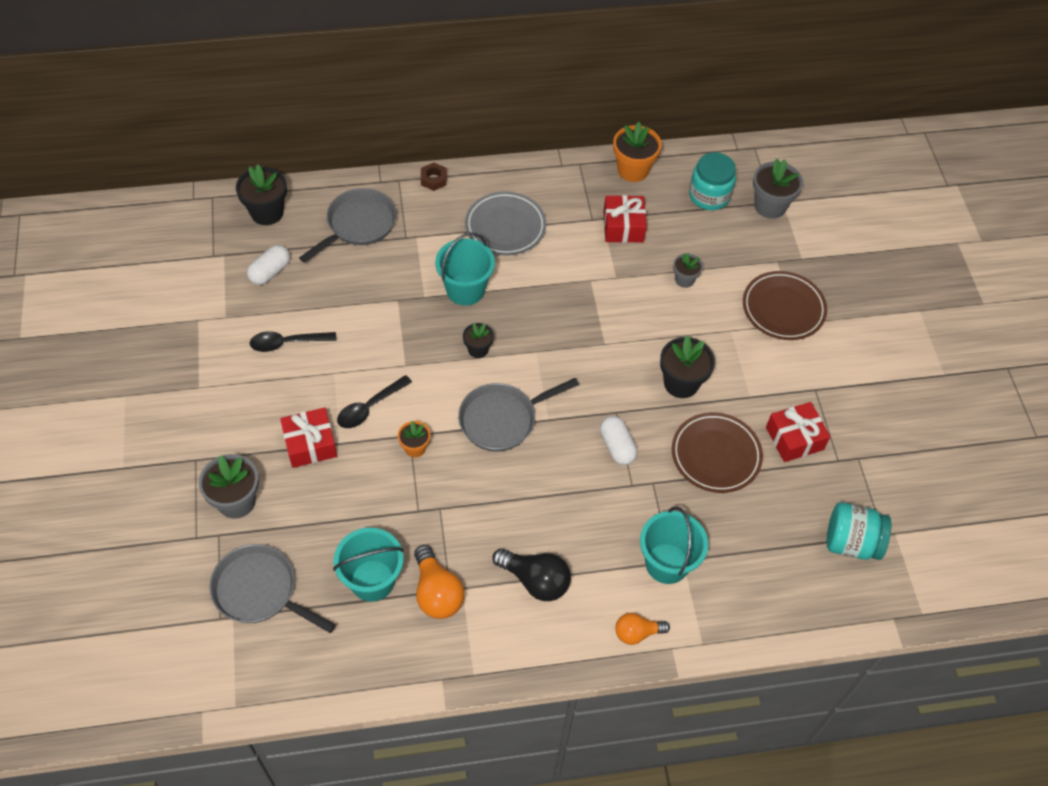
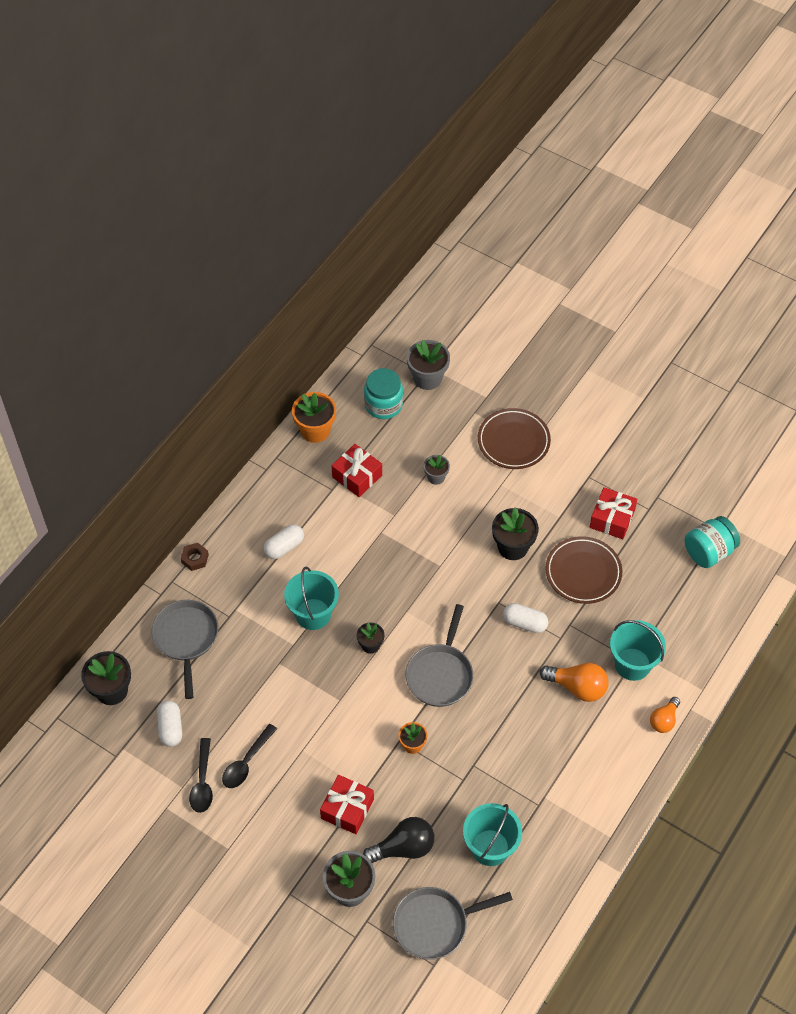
camera: 45 degrees left, 0 degrees up
black spoon [337,375,412,428] -> black spoon moved to [189,738,213,813]
orange light bulb [414,545,464,619] -> orange light bulb moved to [540,663,609,702]
grey plate [465,191,546,256] -> white capsule [263,524,304,559]
black light bulb [492,548,571,601] -> black light bulb moved to [363,817,434,863]

